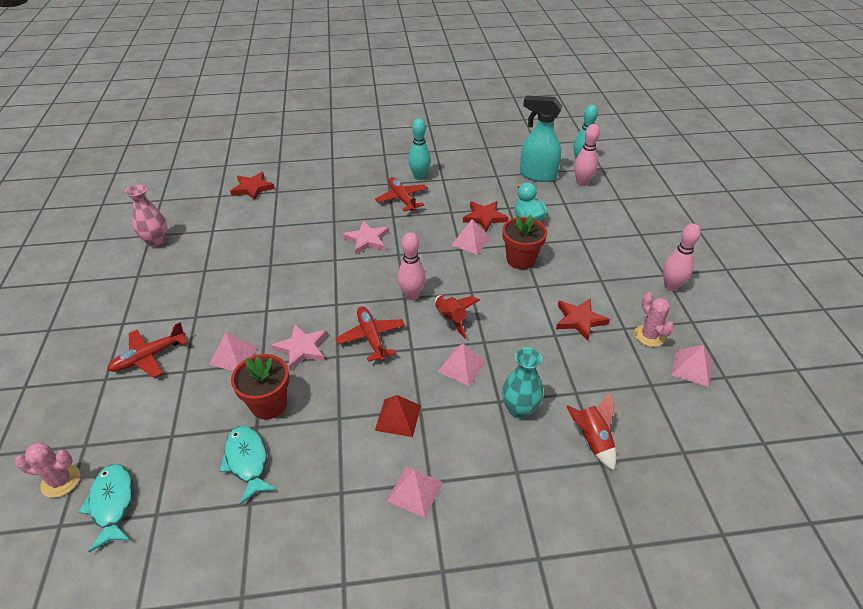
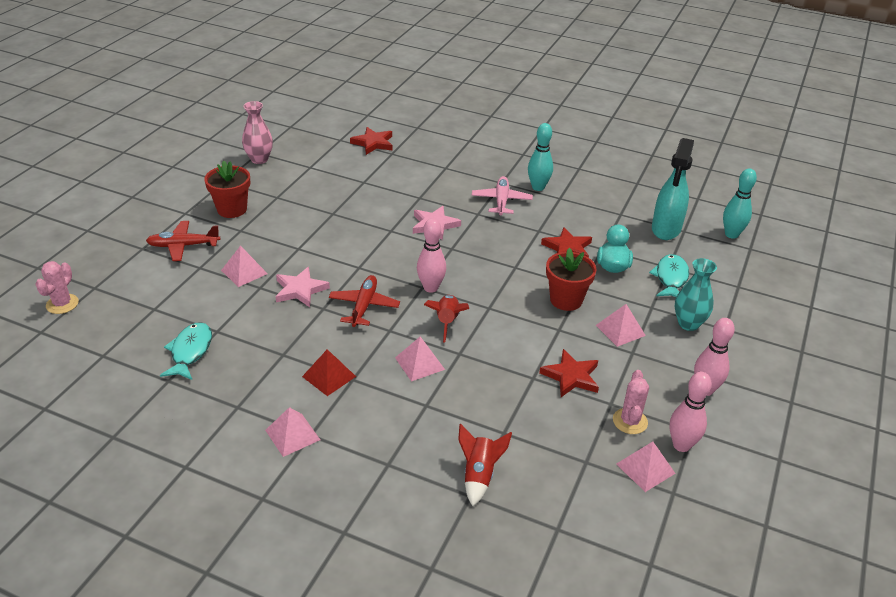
camera: 30 degrees right, 5 degrees down
pink cactus [15,443,80,498] -> pink cactus turned 75 degrees clockwise [35,261,79,314]
turquoise fish [78,464,133,553] -> turquoise fish moved to [649,254,689,297]
red flower pot [231,354,289,420] -> red flower pot moved to [204,161,250,218]
red plane [375,177,428,211] -> pink plane [472,176,533,216]
pink pyramid [451,219,490,255] -> pink pyramid moved to [596,304,646,347]
turquoise vase [502,347,543,418] -> turquoise vase moved to [675,258,717,331]
turquoise spray bottle [520,96,563,182] -> turquoise spray bottle turned 120 degrees counterclockwise [652,138,694,240]
pink bowling pin [574,124,600,186] -> pink bowling pin moved to [670,372,712,452]

